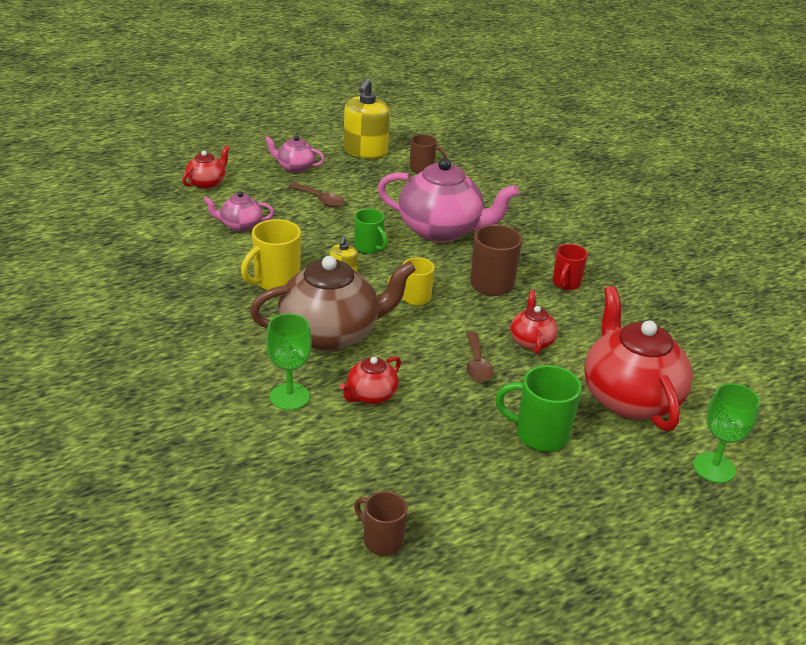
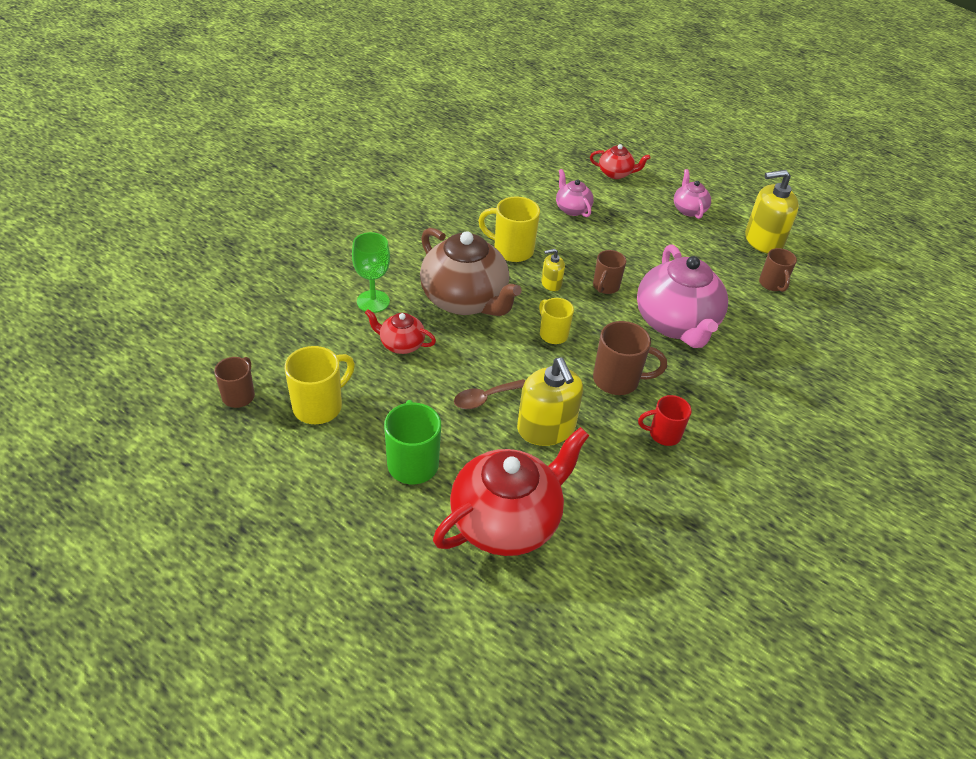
camera: 65 degrees right, 10 degrees up
brown spoon [289,183,345,207] -> none
green mug [354,209,387,254] -> brown mug [593,250,626,294]
red teapot [510,290,558,354] -> yellow soap dispenser [517,358,583,446]
green goblet [693,383,760,483] -> none
none -> yellow mug [284,346,355,424]

